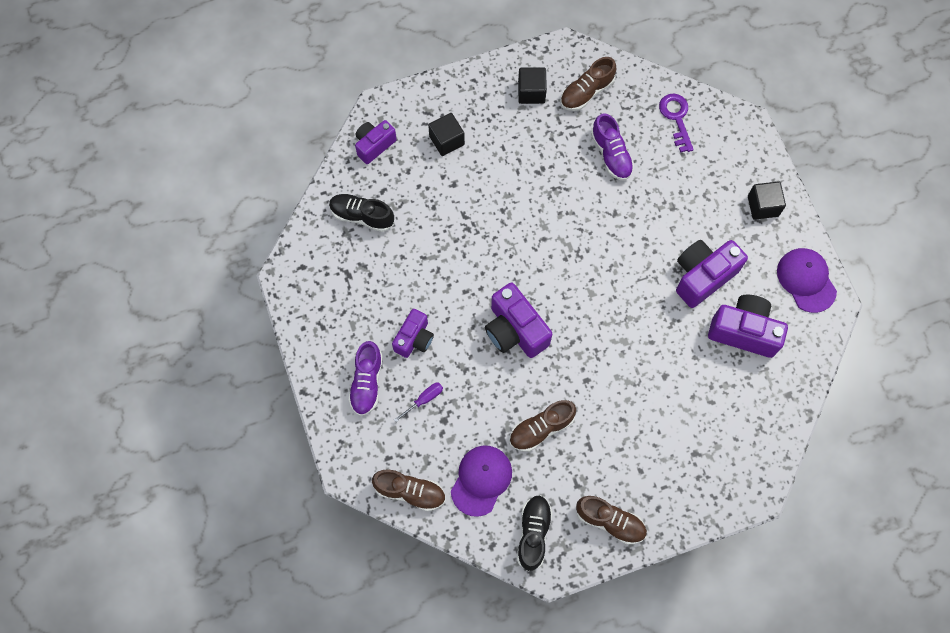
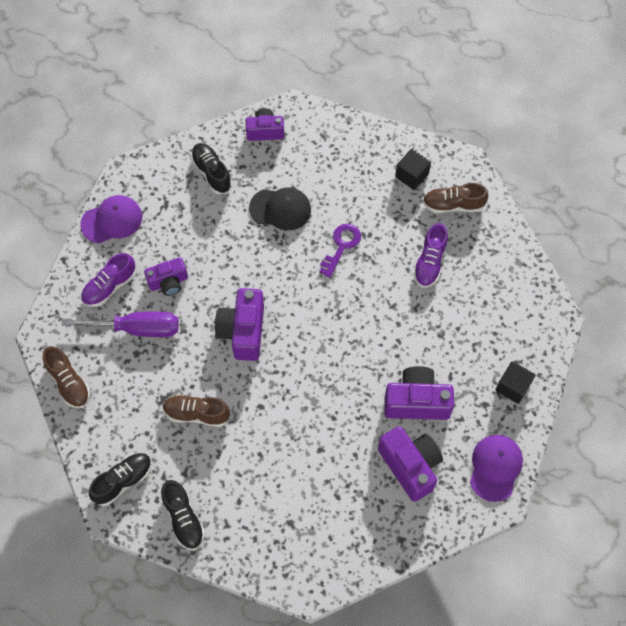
camera: 40 degrees right, 5 degrees down
purple screwdriver [394,383,443,422] -> purple screwdriver [61,312,179,337], size x2.18
black cube [428,113,465,156] -> none
purple cap [451,445,512,517] -> purple cap moved to [80,195,142,243]
brown shoe [576,496,647,544] -> black shoe [161,480,205,550]
purple key [659,94,694,153] -> purple key moved to [319,224,361,278]
none -> black cap [249,187,311,230]

